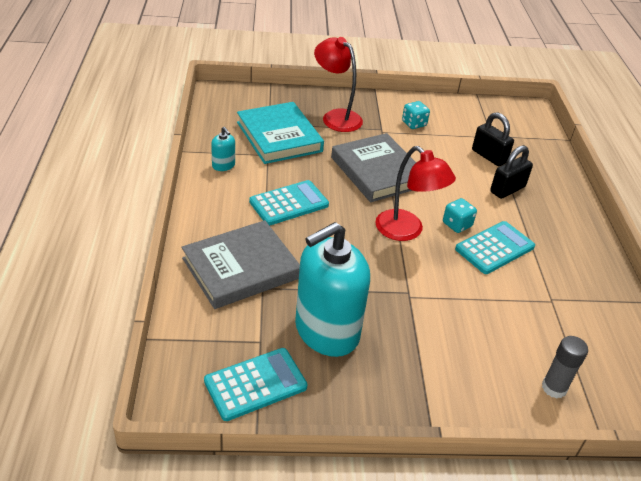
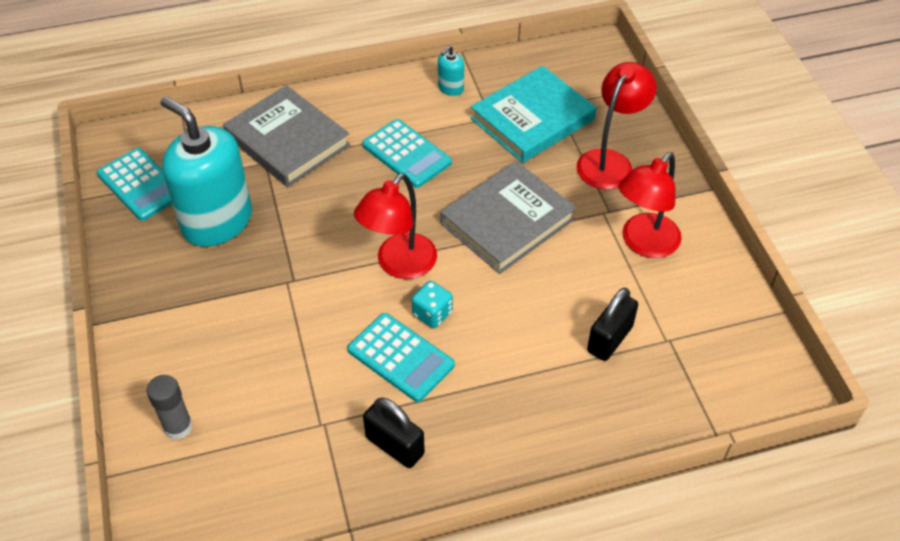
camera: 80 degrees right, 10 degrees up
turquoise dice [402,101,430,129] -> red lamp [618,152,682,258]
black padlock [490,145,533,199] -> black padlock moved to [363,397,425,468]

